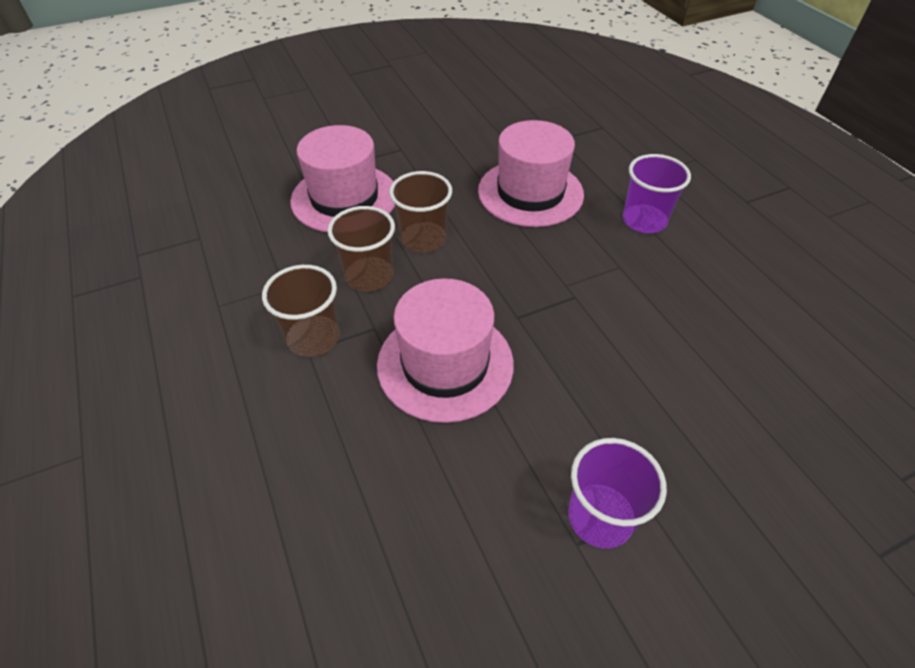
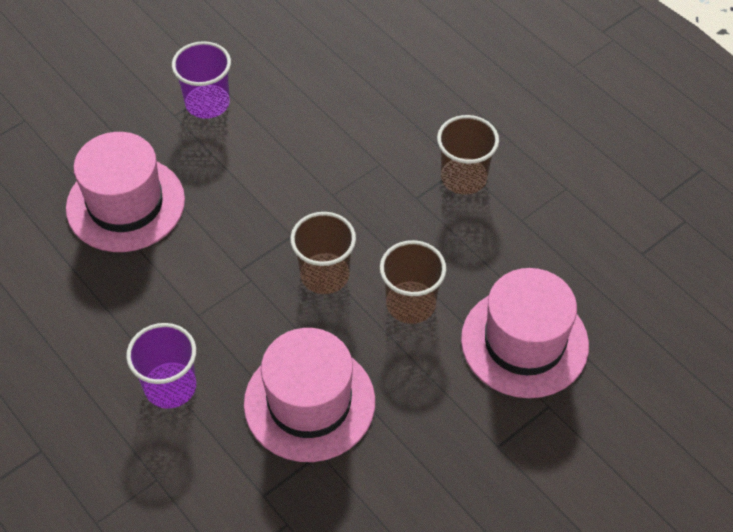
camera: 165 degrees right, 5 degrees up
brown cup [328,206,395,291] -> brown cup moved to [290,212,356,294]
pink hat [377,278,514,423] -> pink hat moved to [66,132,185,252]

